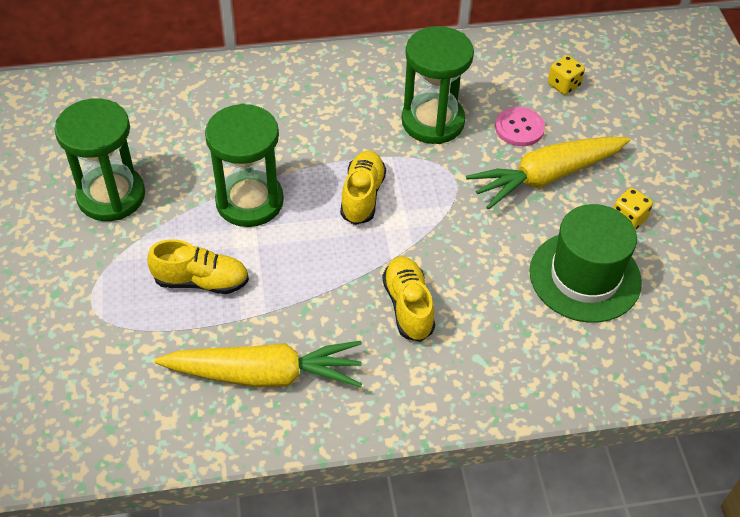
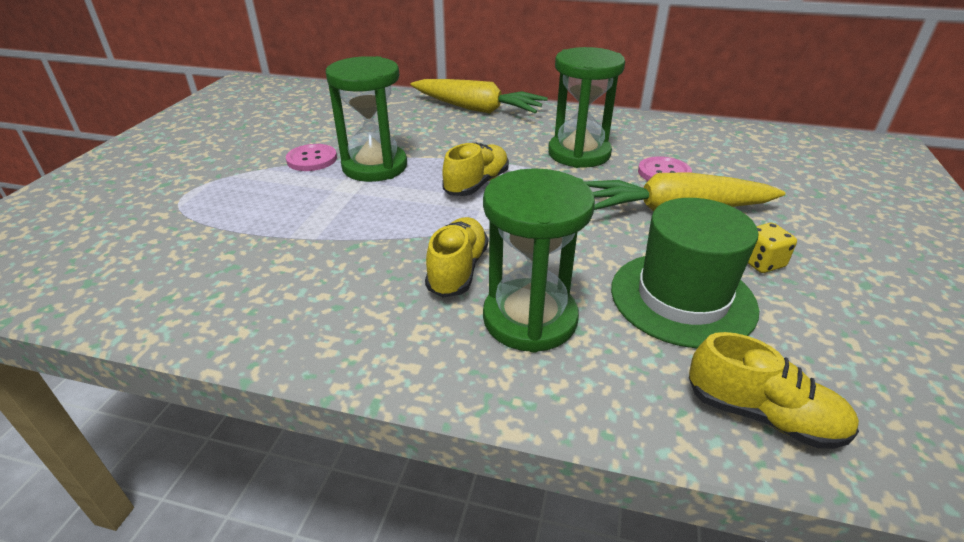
camera: 25 degrees right, 15 degrees down
green hourglass [54,98,145,221] -> green hourglass moved to [483,168,595,353]
yellow shoe [147,239,249,294] -> yellow shoe moved to [689,332,859,449]
yellow carrot [155,341,362,387] -> yellow carrot moved to [410,79,548,114]
yellow dice [548,55,585,95] -> none
none -> pink button [286,144,337,171]

